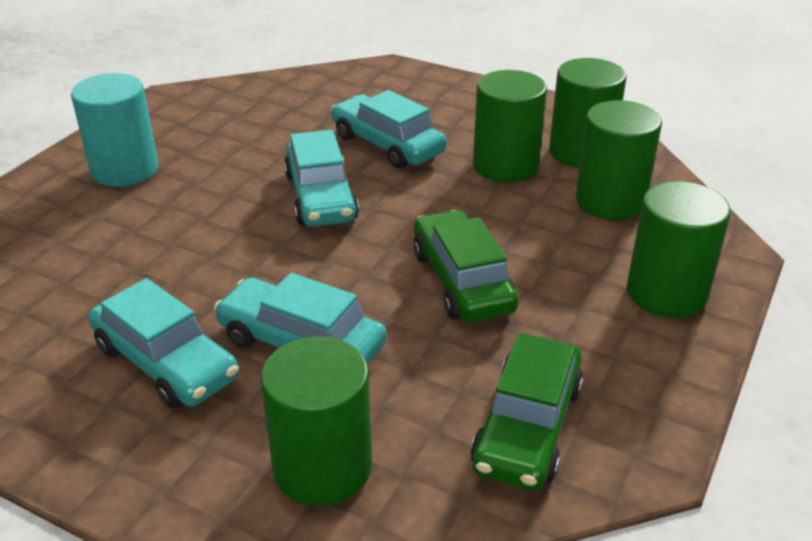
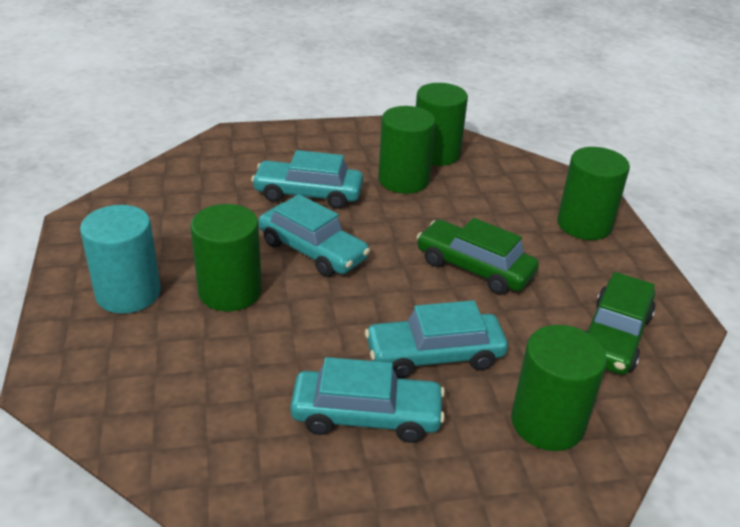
camera: 40 degrees left, 0 degrees up
green car [471,333,583,491] -> green car turned 45 degrees clockwise [586,272,656,375]
green cylinder [576,100,662,220] -> green cylinder moved to [190,204,262,311]

